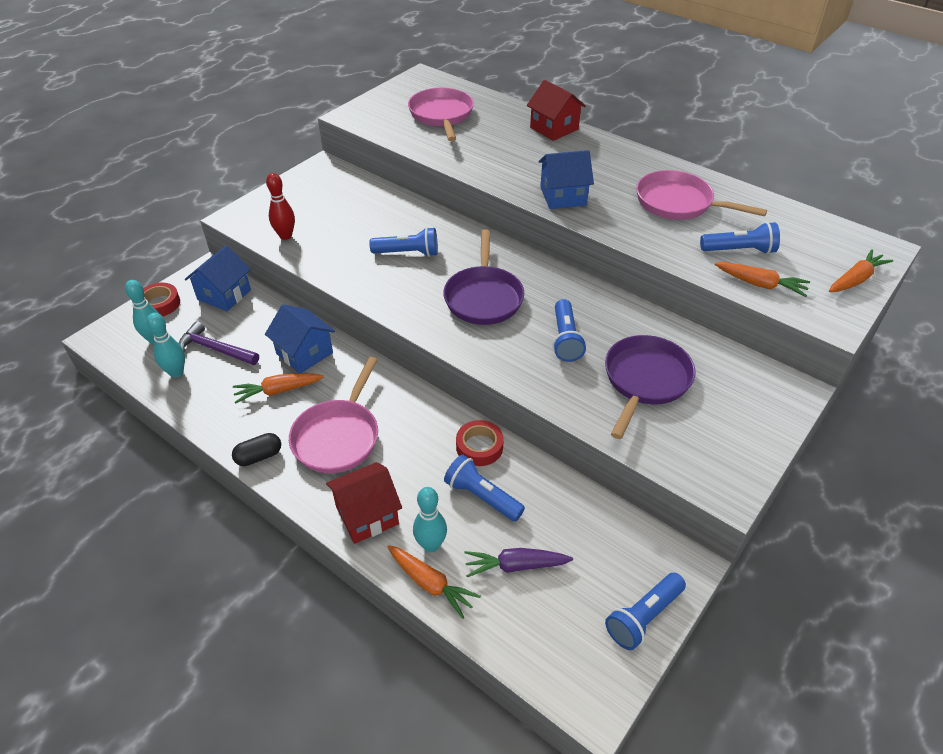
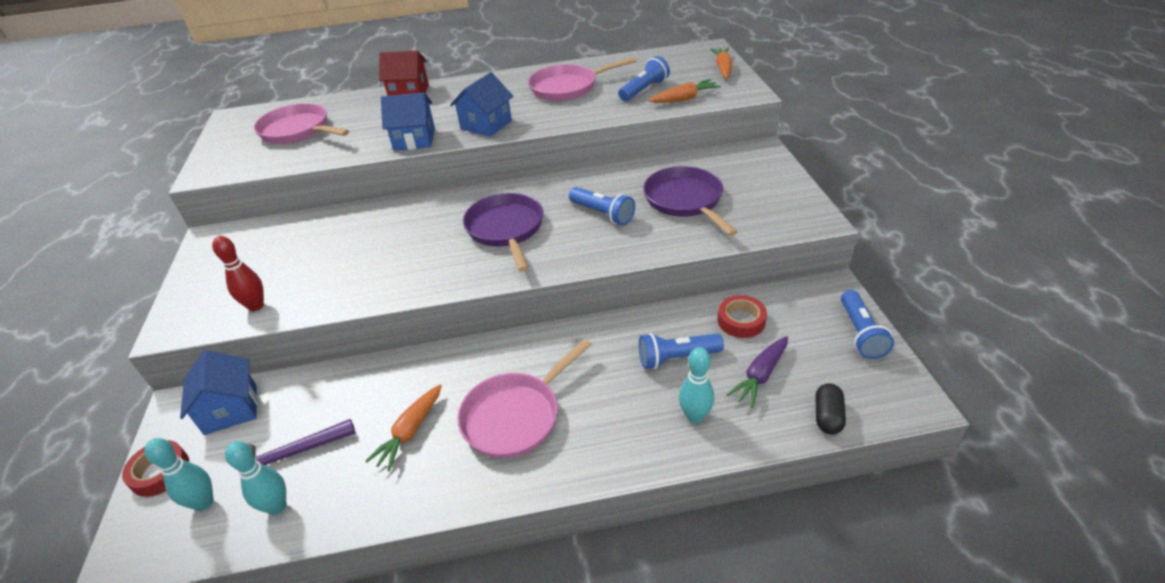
camera: 45 degrees left, 5 degrees down
black capsule [232,433,281,466] -> black capsule moved to [815,383,846,435]
blue house [265,304,335,373] -> blue house moved to [381,93,435,151]
pink pan [289,357,378,473] -> pink pan turned 75 degrees clockwise [457,338,592,458]
red house [326,462,402,544] -> none
blue flashlight [369,227,438,257] -> none
orange carrot [388,545,481,619] -> none
purple pan [443,229,524,325] -> purple pan turned 150 degrees counterclockwise [463,193,543,272]
red tape [456,420,504,466] -> red tape moved to [717,295,767,338]

